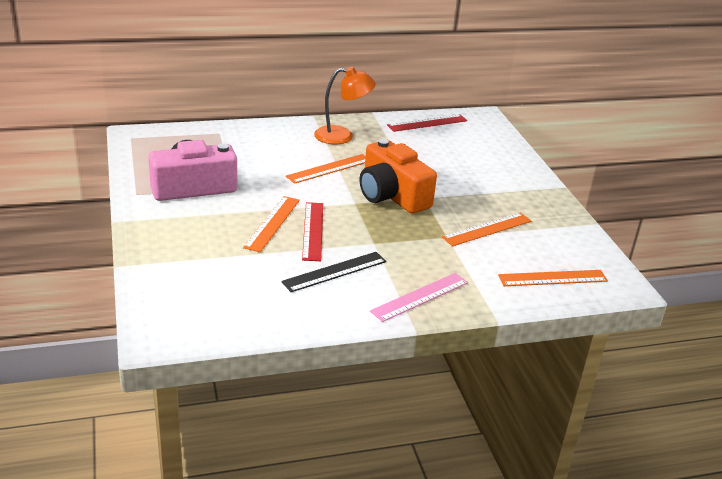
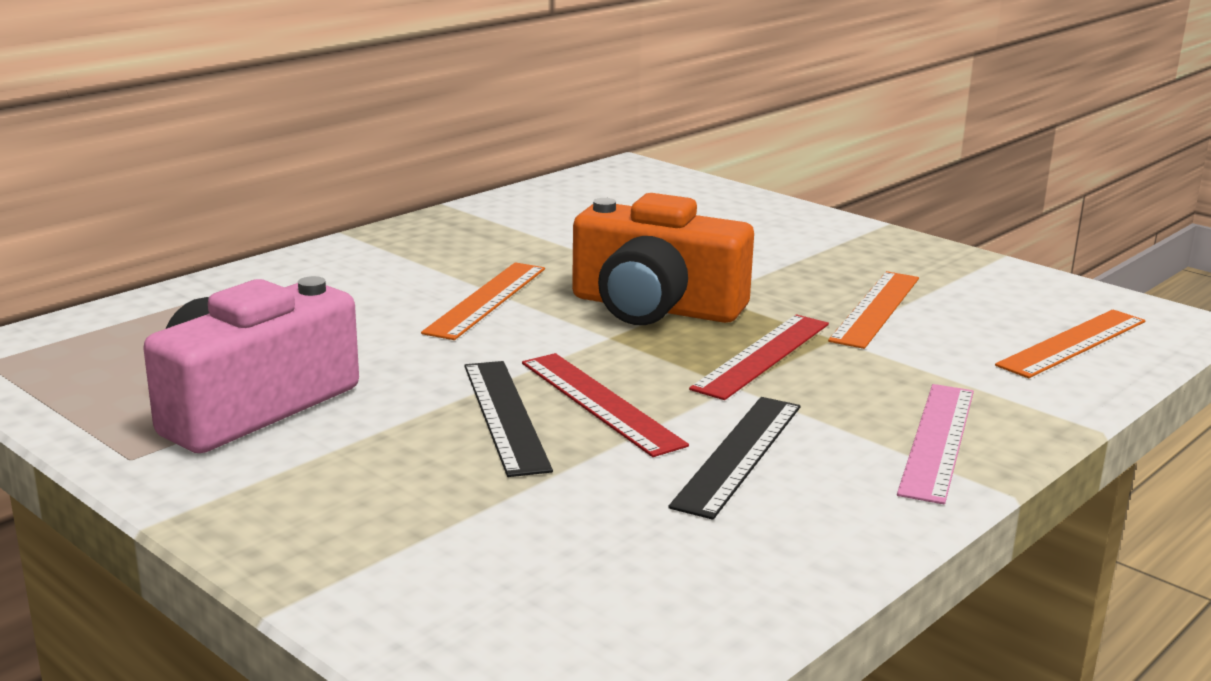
camera: 30 degrees left, 10 degrees down
orange ruler [243,196,300,252] -> black ruler [464,361,553,477]
orange lamp [314,66,376,144] -> none
red ruler [387,114,467,132] -> red ruler moved to [689,314,829,400]

